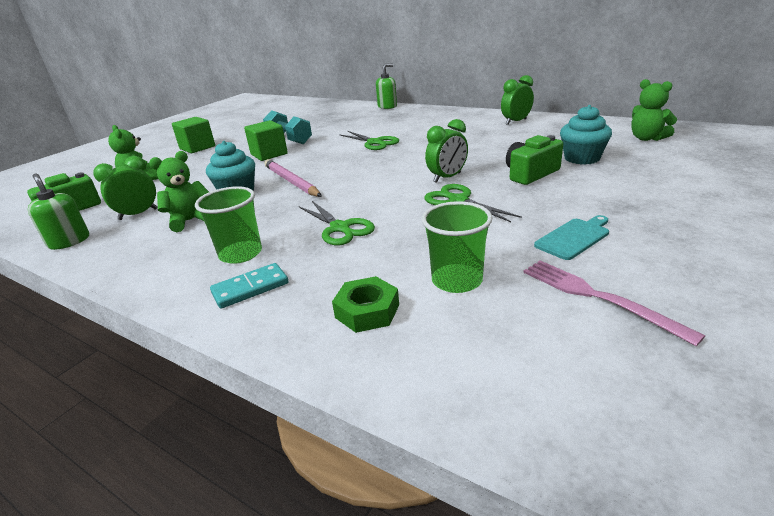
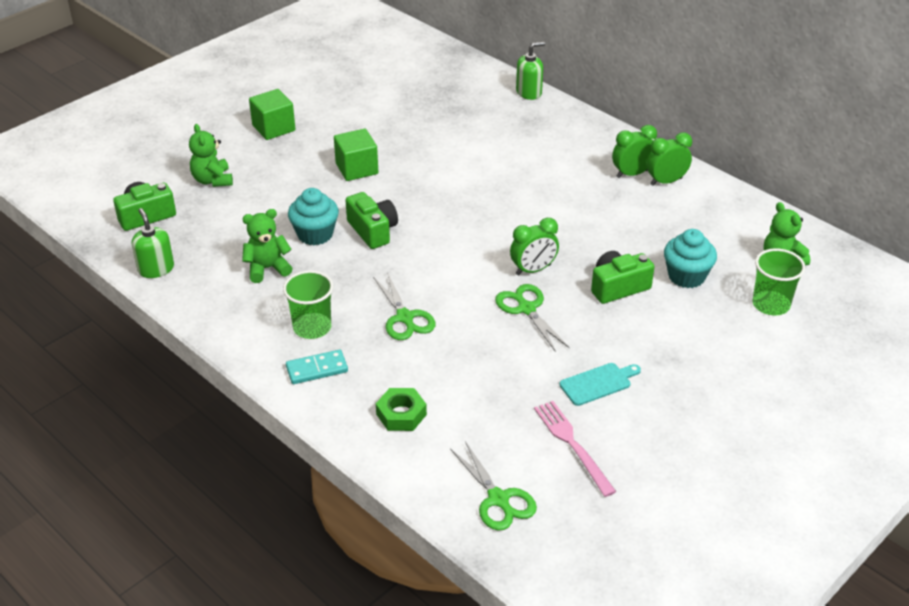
camera: 10 degrees right, 10 degrees up
green clock [93,156,157,220] -> green clock moved to [612,125,657,178]
turquoise dumbbell [263,110,312,144] -> none
pink pencil [264,159,322,197] -> green camera [346,192,398,249]
green scissors [340,131,399,150] -> green scissors moved to [450,441,537,531]
green cup [422,201,493,293] -> green cup moved to [752,248,805,316]

